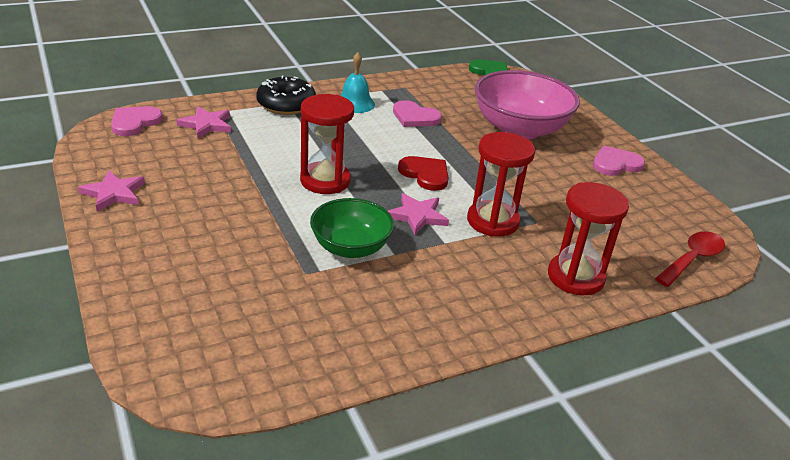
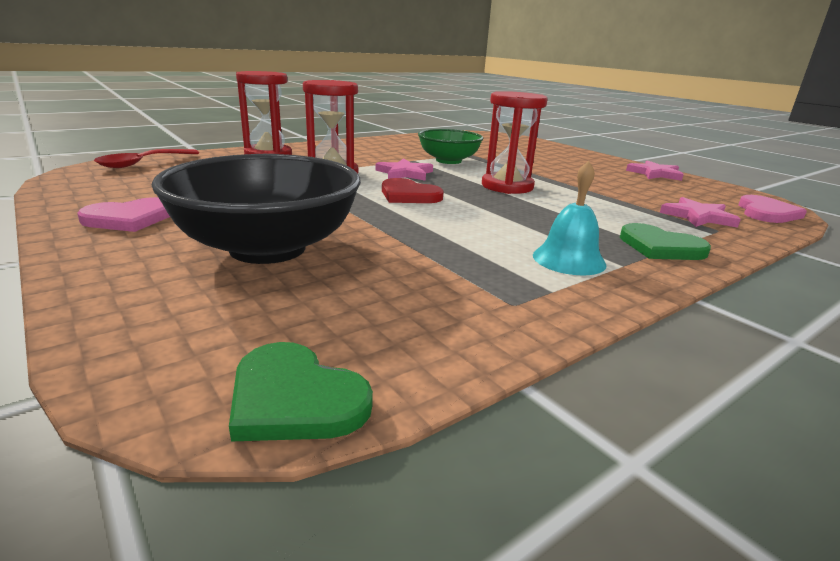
camera: 170 degrees right, 10 degrees down
black donut [256,75,316,115] -> green heart [620,223,711,260]
pink heart [393,100,442,127] -> none
pink bowl [475,70,580,140] -> black bowl [152,154,361,264]

